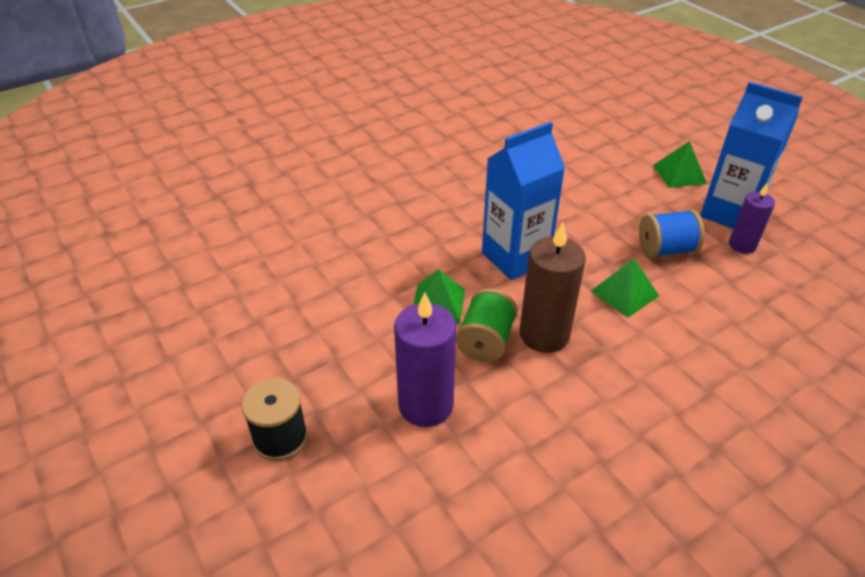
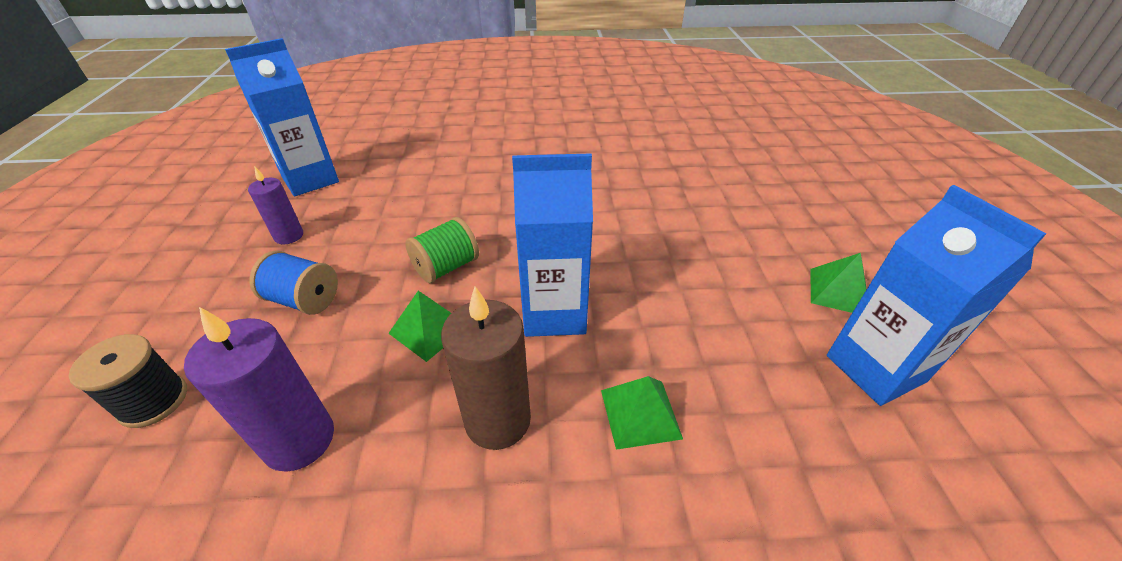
camera: 30 degrees right, 0 degrees up
green spool [456,289,518,362] -> green spool moved to [405,217,479,283]
blue spool [639,210,705,258] -> blue spool moved to [250,250,338,315]
purple candle [729,184,775,254] -> purple candle moved to [248,167,303,244]
none -> blue carton [225,38,339,196]

